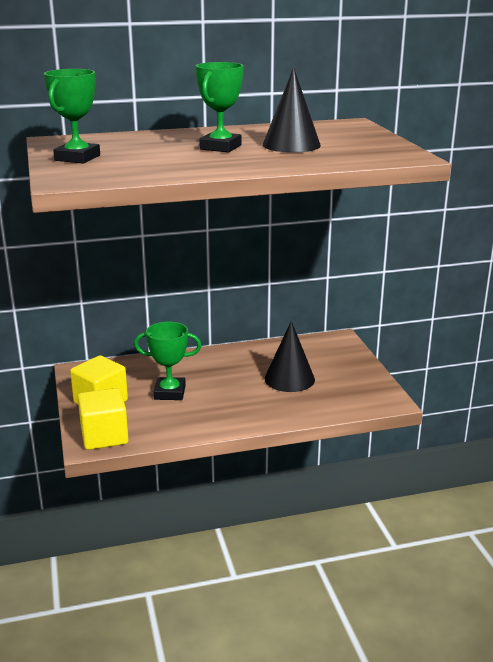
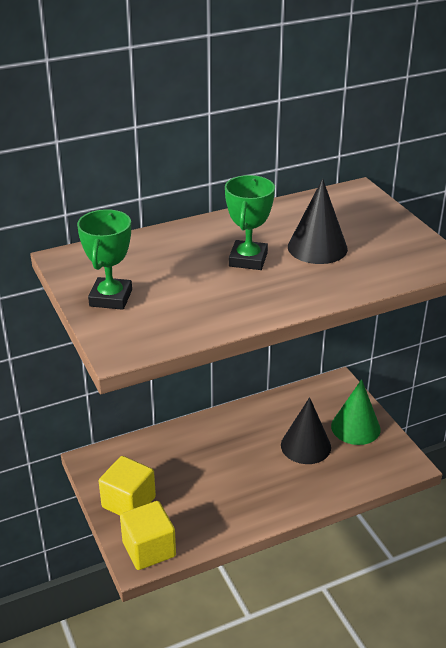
camera: 10 degrees left, 10 degrees up
green trophy [134,321,201,400] -> none
none -> green cone [331,379,381,445]

